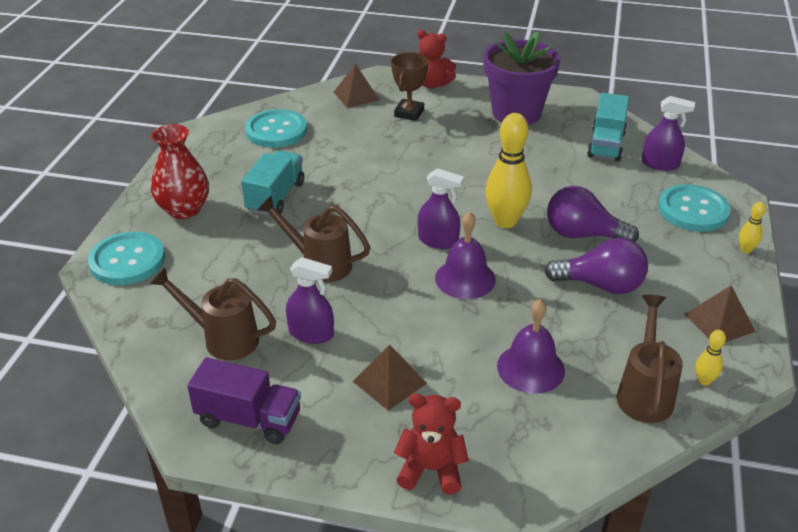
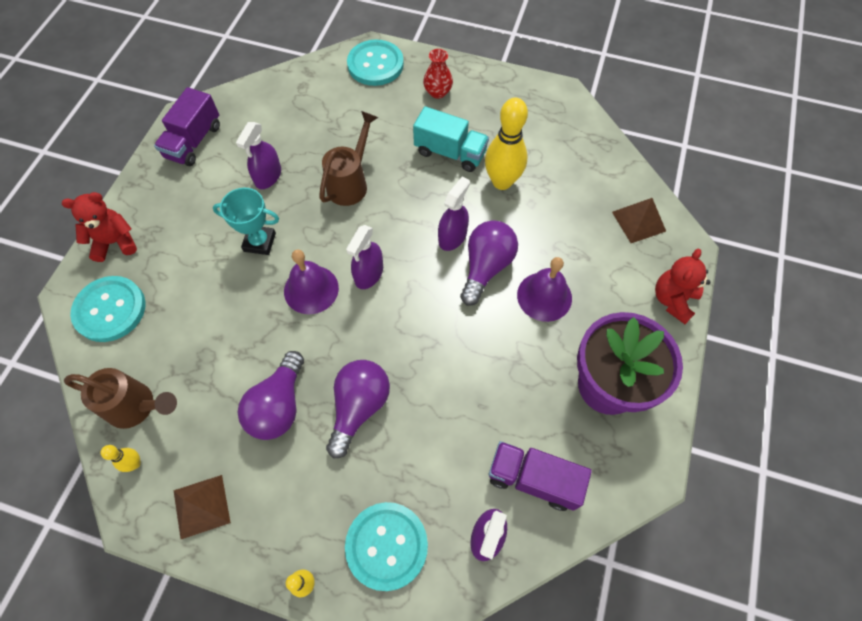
camera: 95 degrees right, 25 degrees up
brown watering can [150,267,276,360] -> none
red vase [151,124,209,219] -> red vase [423,49,453,99], size x0.62
turquoise button [245,109,307,147] -> turquoise button moved to [70,276,146,342]
brown pyramid [353,344,427,411] -> none
brown trophy [391,52,428,121] -> none
red teddy bear [394,393,469,495] -> red teddy bear turned 120 degrees counterclockwise [62,192,137,262]
yellow bowling pin [485,113,532,228] -> yellow bowling pin moved to [485,97,528,190]
purple bell [497,299,565,394] -> purple bell moved to [517,257,572,322]
turquoise truck [587,93,629,162] -> purple truck [489,441,592,511]
none -> turquoise trophy [213,188,279,255]
none -> purple spray bottle [438,176,470,251]
none -> purple light bulb [460,220,518,306]

